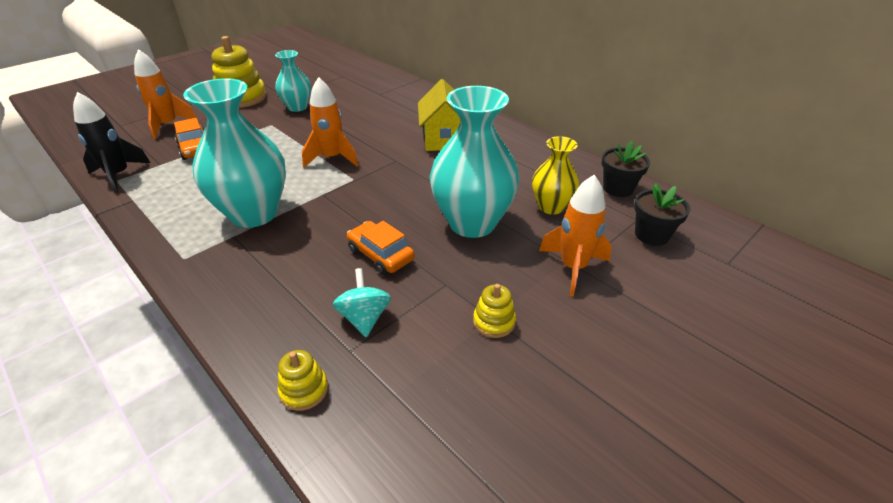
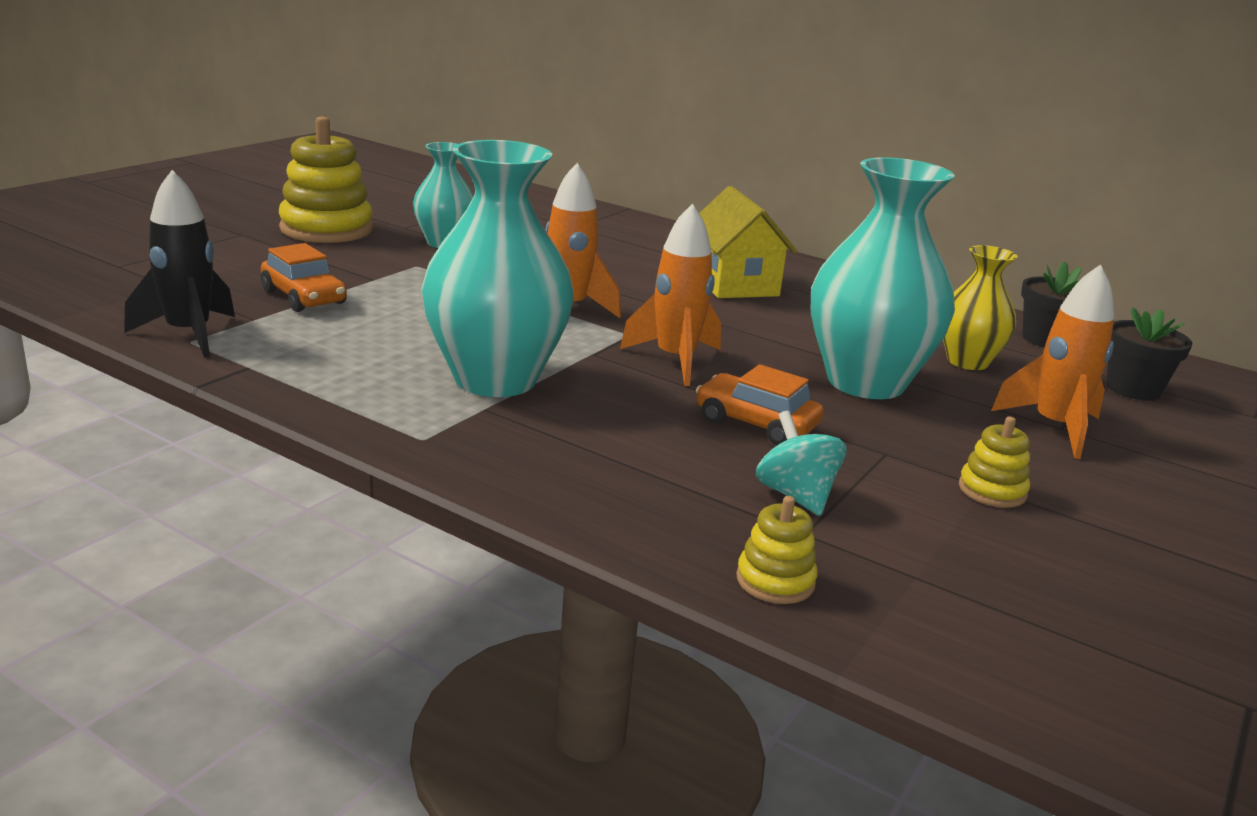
camera: 15 degrees left, 15 degrees down
orange rocket [134,49,198,139] -> orange rocket moved to [620,203,721,386]

